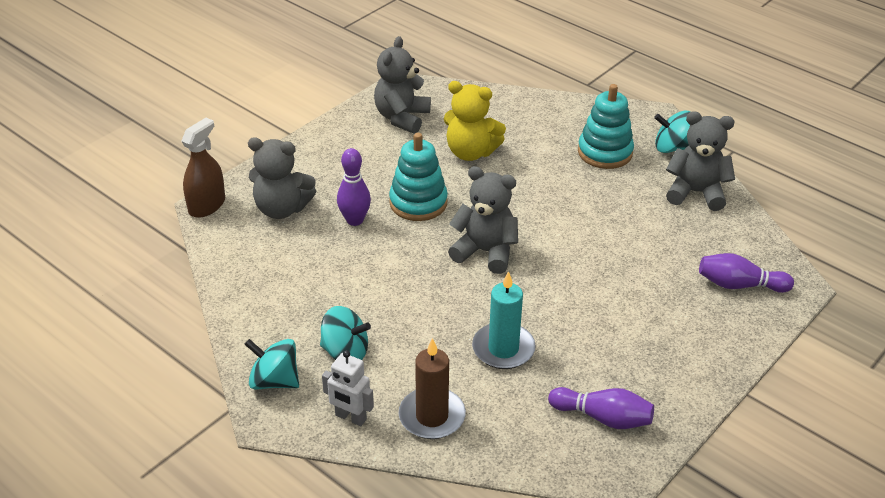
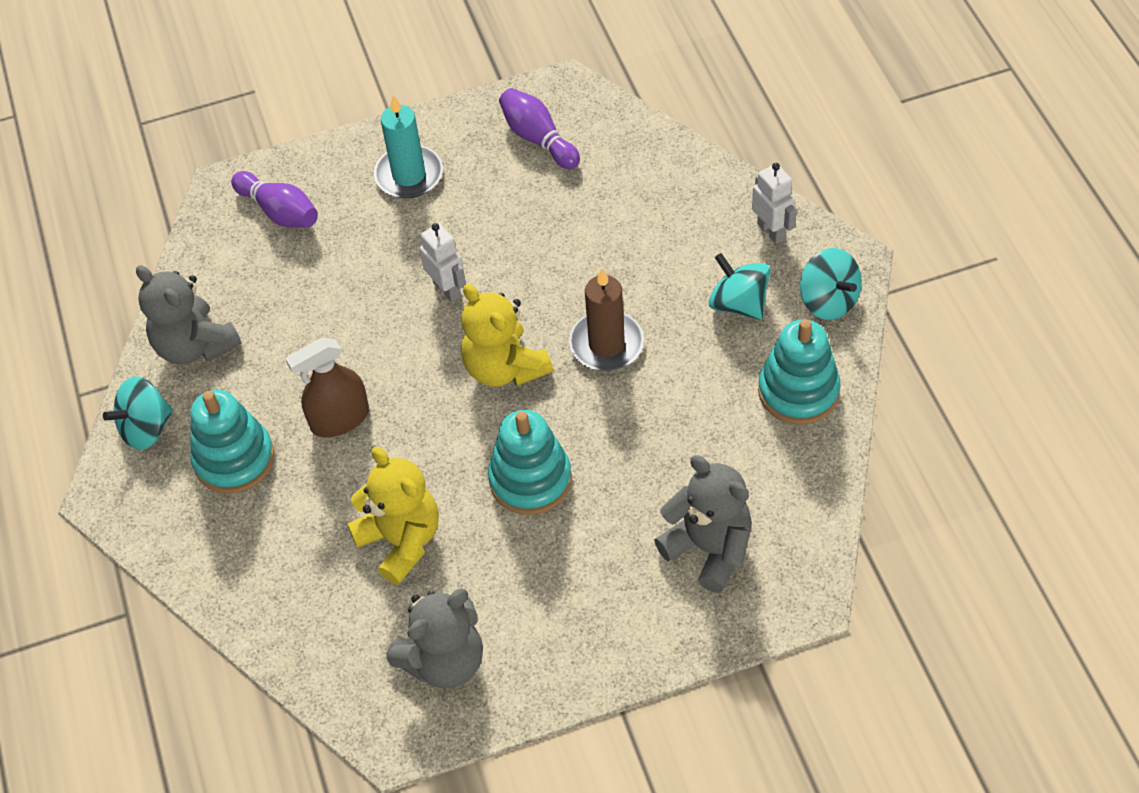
camera: 145 degrees left, 15 degrees up
brown spray bottle [181,118,225,218] -> brown spray bottle moved to [285,338,369,437]
purple bowling pin [337,148,371,226] -> none
brown candle [399,338,466,439] -> brown candle moved to [569,269,644,371]
grey teddy bear [448,166,518,274] -> yellow teddy bear [461,284,553,387]
turquoise candle [472,271,536,369] -> turquoise candle moved to [374,95,443,198]
turquoise spinning top [654,111,691,153] -> turquoise spinning top turned 105 degrees clockwise [103,376,173,450]
none -> white robot [419,223,466,303]
none -> turquoise stacking toy [758,319,841,425]

